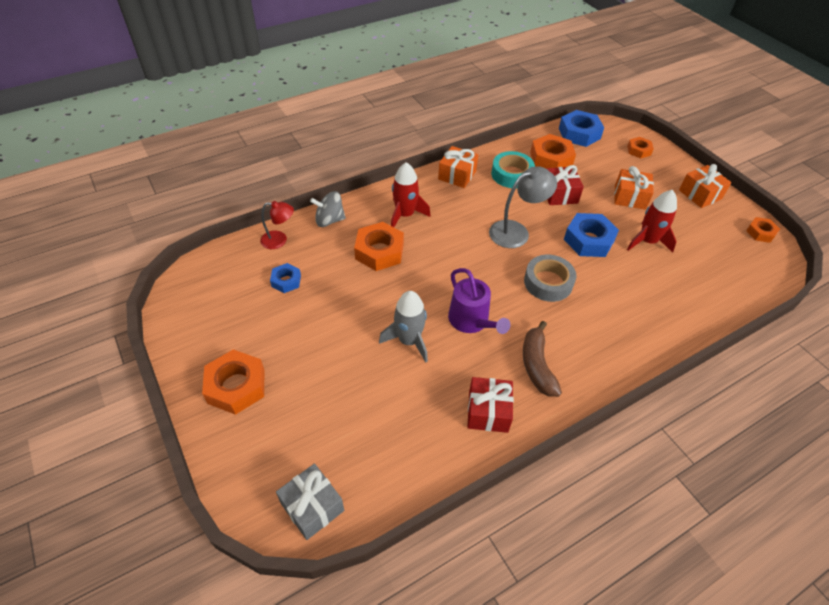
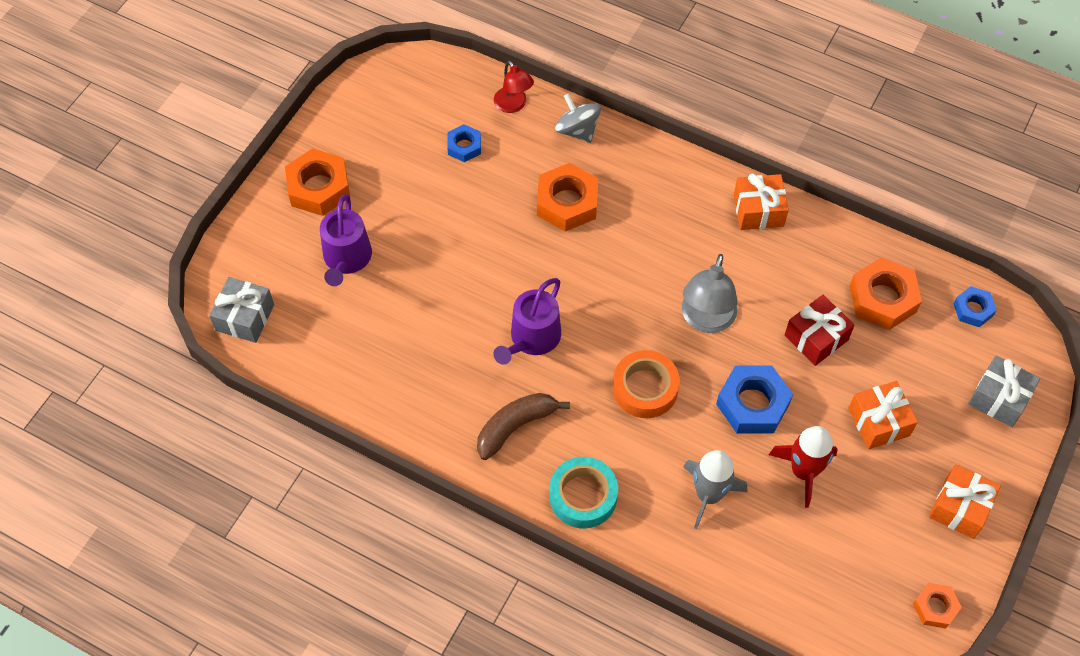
camera: 60 degrees right, 10 degrees up
grey rocket [379,291,428,362] -> grey rocket moved to [683,450,747,529]
red rocket [391,162,431,227] -> none
red gift [467,377,514,433] -> none
grey lamp [489,166,557,248] -> grey lamp turned 75 degrees clockwise [682,254,737,333]
turquoise tape [491,151,535,188] -> turquoise tape moved to [549,457,618,529]
grey tape [524,255,576,302] -> orange tape [613,350,680,418]
blue nut [559,110,604,147] -> blue nut [953,286,997,327], size x0.57
orange nut [627,137,654,159] -> grey gift [968,355,1040,427]
none -> purple watering can [320,194,372,286]

